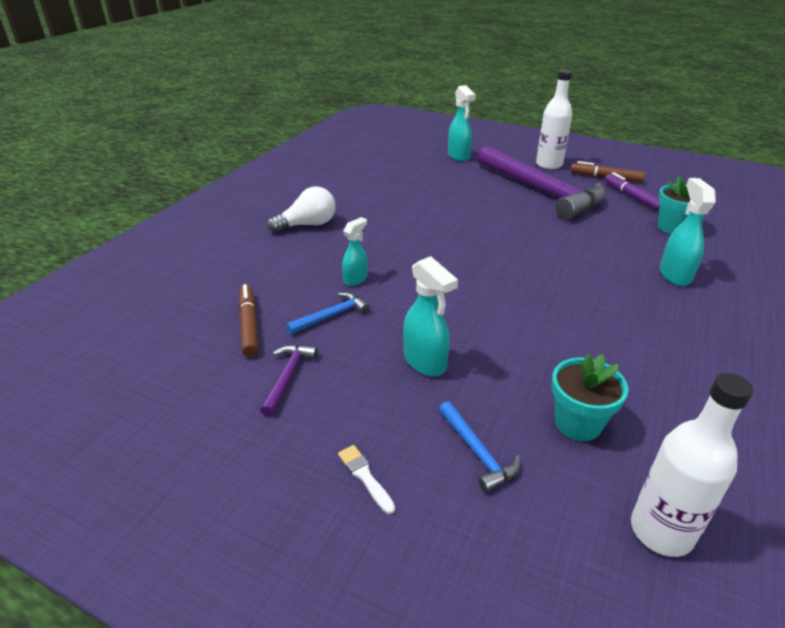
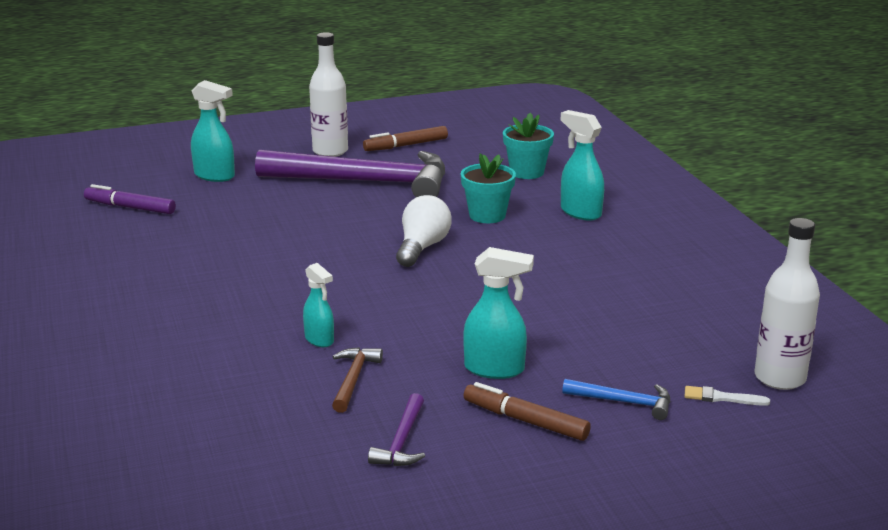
camera: 45 degrees left, 10 degrees down
brown marker [239,284,259,357] -> brown marker moved to [464,382,591,441]
purple hammer [260,345,318,417] -> purple hammer turned 135 degrees counterclockwise [368,393,425,466]
white light bulb [268,186,336,233] -> white light bulb moved to [396,195,451,267]
blue hammer [286,292,370,334] -> brown hammer [332,347,383,413]
white brush [338,445,395,514] -> white brush moved to [684,386,770,406]
turquoise spray bottle [342,217,368,286] -> turquoise spray bottle turned 150 degrees clockwise [303,263,334,347]
turquoise flower pot [552,353,628,441] -> turquoise flower pot moved to [461,153,516,223]
purple marker [605,172,660,212] -> purple marker moved to [84,184,176,214]

